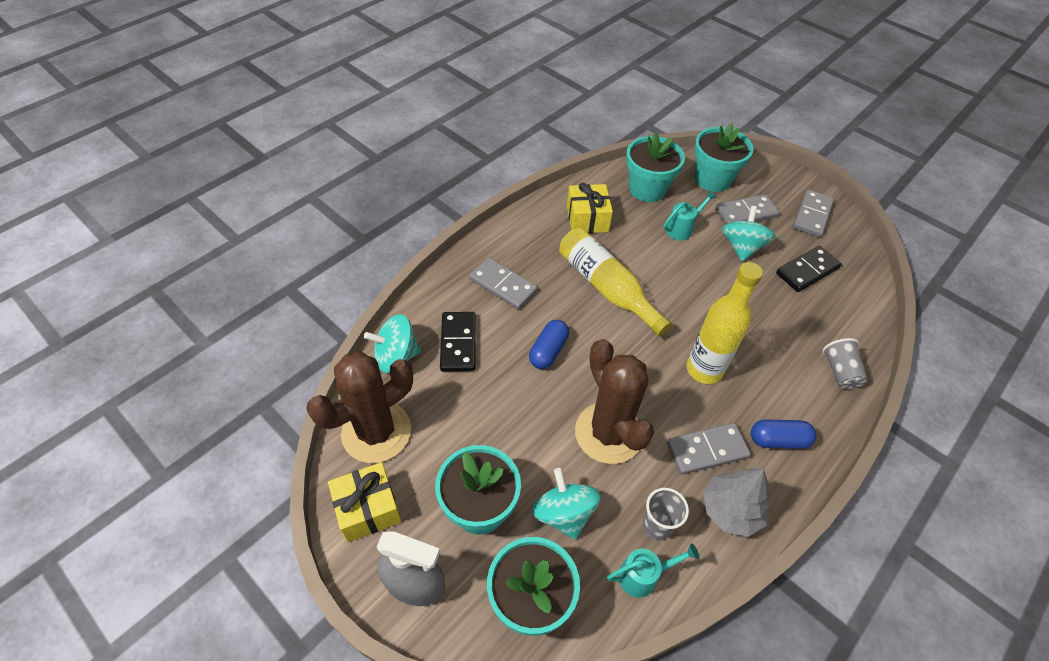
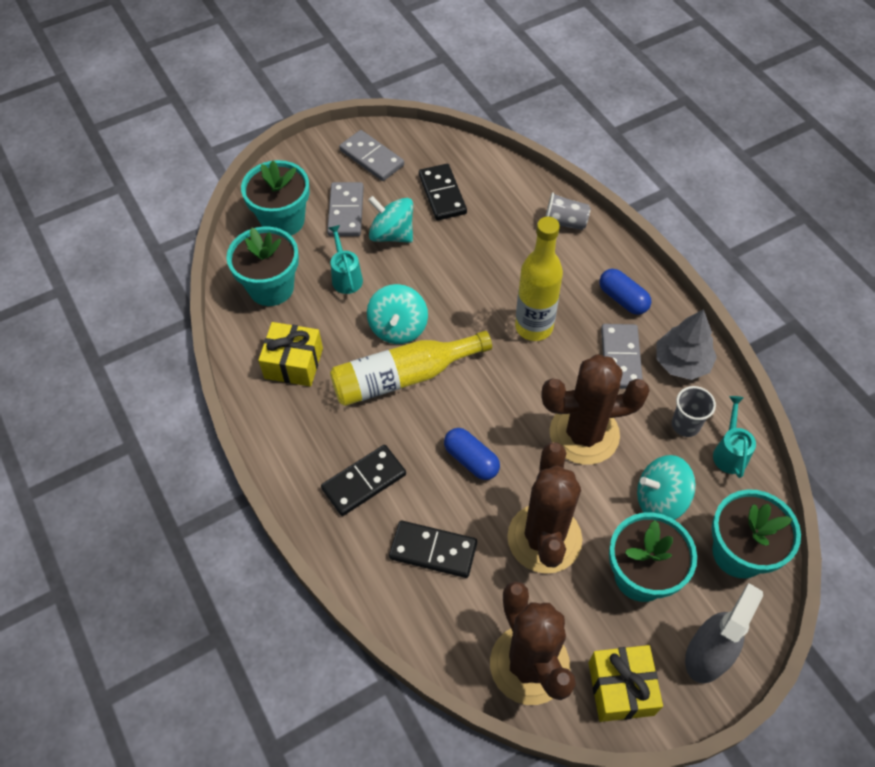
camera: 70 degrees left, 5 degrees up
turquoise spinning top [364,314,421,373] -> turquoise spinning top moved to [367,284,428,344]
grey domino [469,258,537,309] -> black domino [321,445,406,516]
blue capsule [751,420,816,449] -> blue capsule turned 60 degrees counterclockwise [599,269,651,315]
none -> brown cactus [507,442,582,574]

